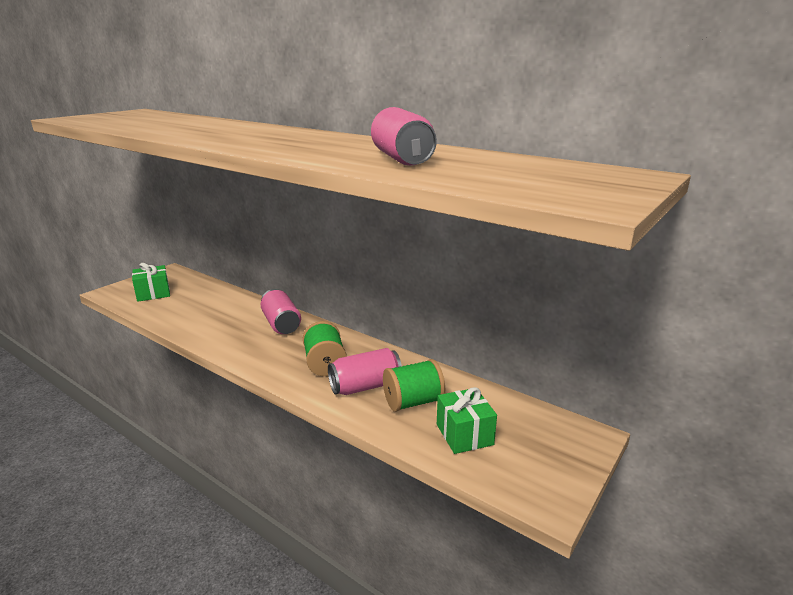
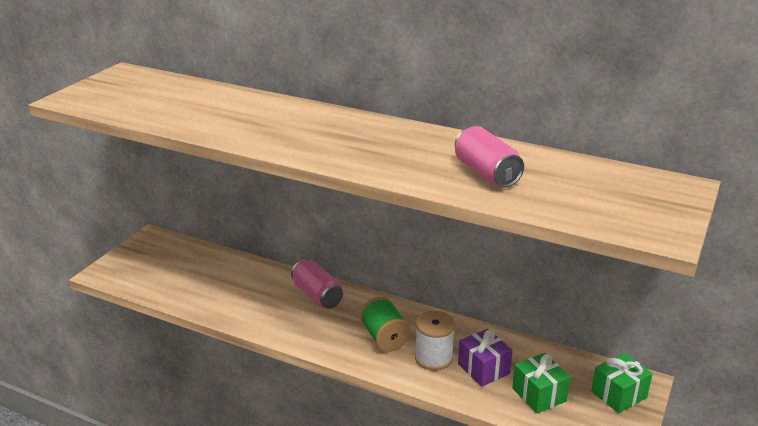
camera: 10 degrees left, 5 degrees up
green gift [132,263,170,302] -> green gift moved to [591,353,653,413]
pink can [328,348,402,395] -> white spool [415,311,455,370]
green spool [383,359,445,412] -> purple gift [458,329,513,387]

